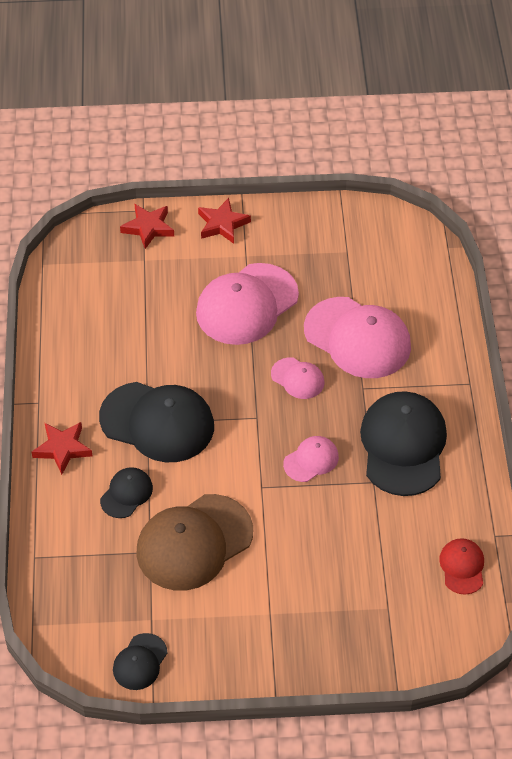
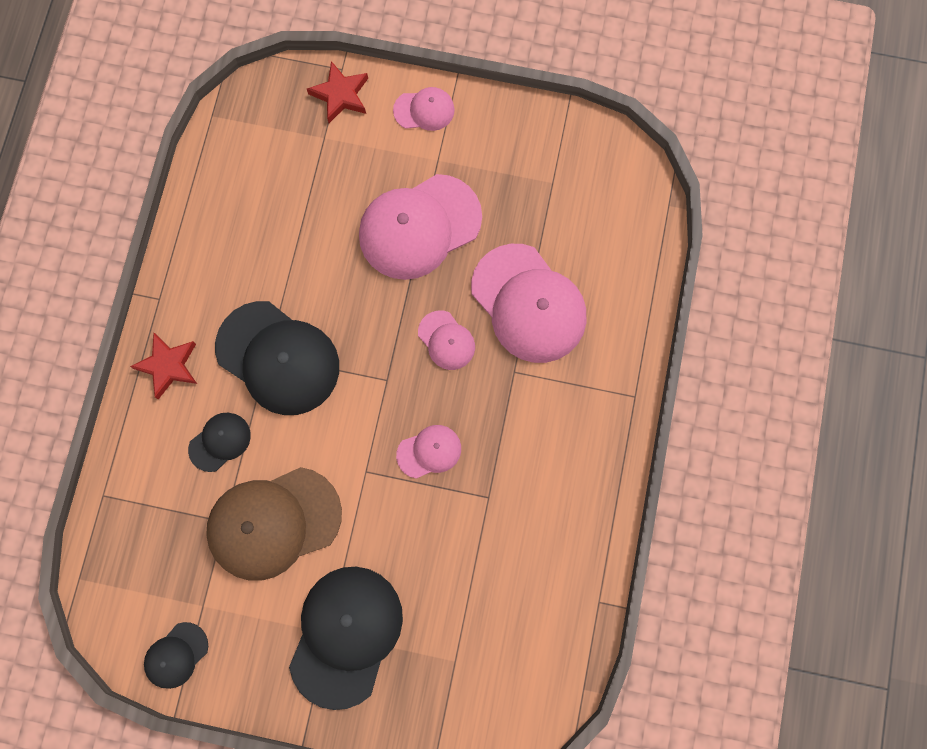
camera: 15 degrees right, 25 degrees up
red star [198,198,251,244] -> pink cap [393,87,455,131]
black cap [360,391,447,496] -> black cap moved to [289,567,403,710]
red cap [439,538,484,595] -> none

